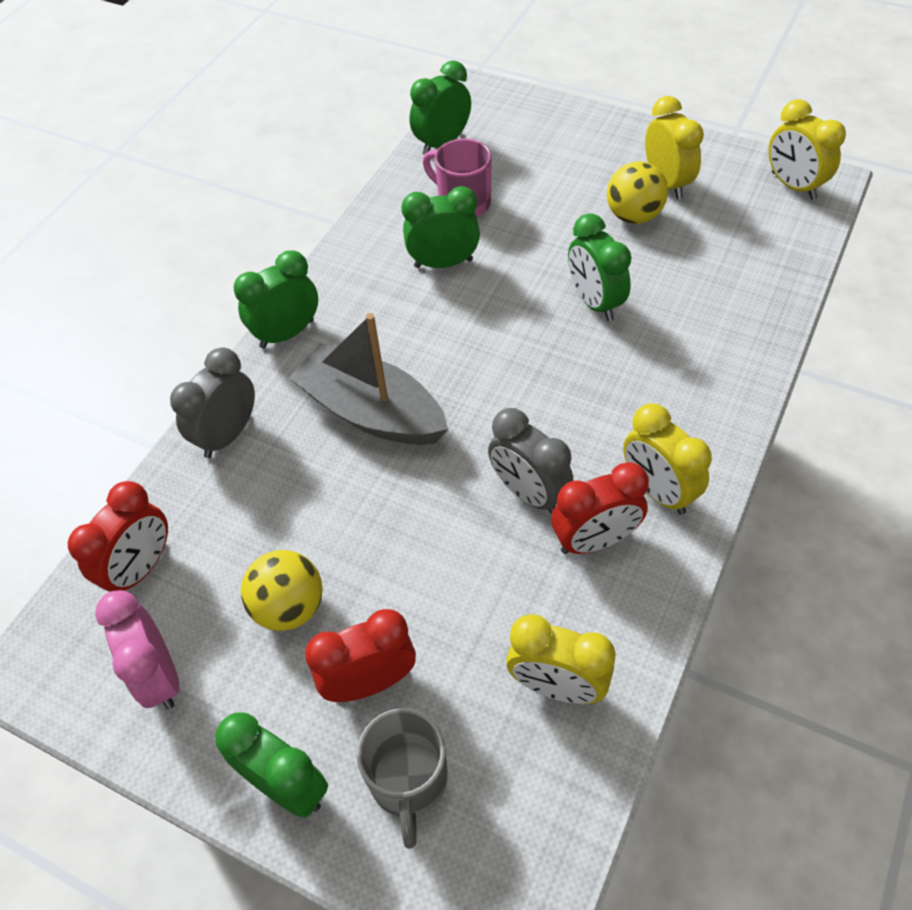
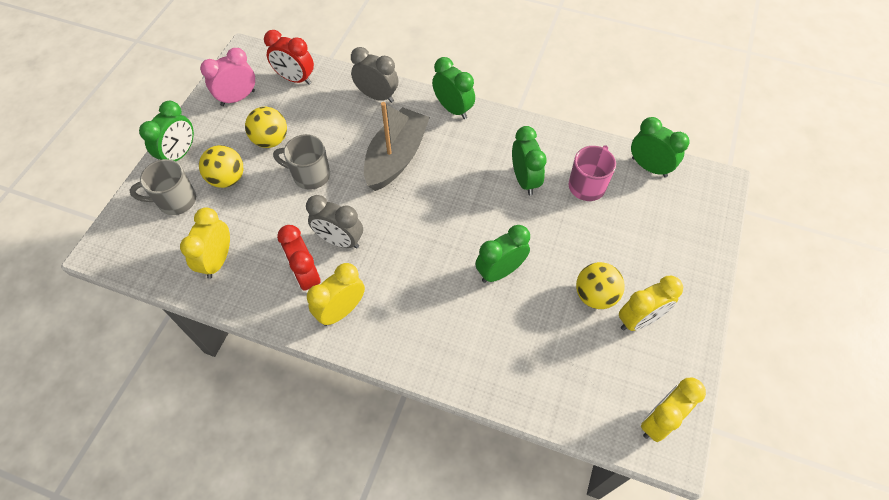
camera: 80 degrees right, 5 degrees up
red clock [305,609,416,702] -> yellow ball [199,145,243,188]
grey clock [488,408,573,514] -> grey clock turned 105 degrees counterclockwise [306,195,363,249]
none -> grey mug [273,134,330,190]

